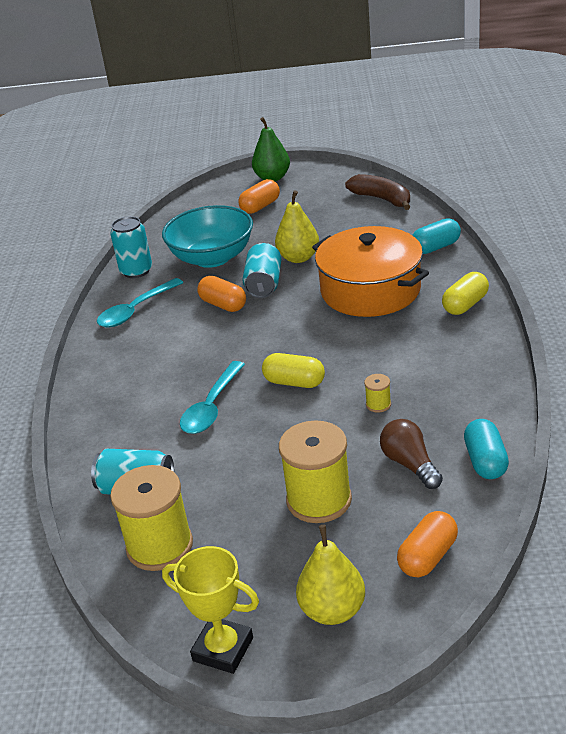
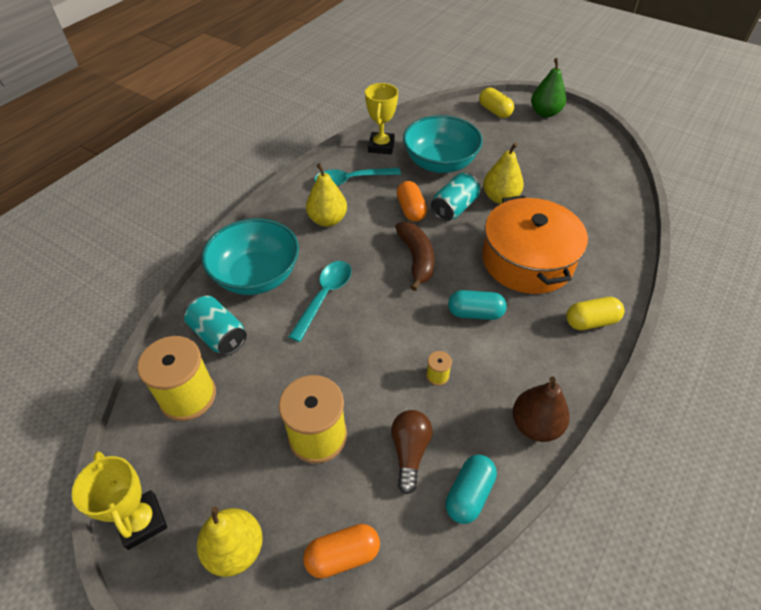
camera: 30 degrees right, 15 degrees up
turquoise can [110,216,152,278] -> yellow trophy [365,83,398,154]
turquoise spoon [180,361,245,434] -> turquoise spoon turned 150 degrees clockwise [288,261,351,342]
orange capsule [239,179,280,214] -> none
yellow capsule [262,353,325,388] -> yellow capsule moved to [479,87,514,118]
brown banana [345,174,410,210] -> brown banana moved to [395,222,434,291]
turquoise capsule [412,218,461,254] -> turquoise capsule moved to [448,290,507,320]
none -> turquoise bowl [202,218,299,295]
none -> yellow pear [306,163,347,227]
none -> brown pear [513,376,570,442]

